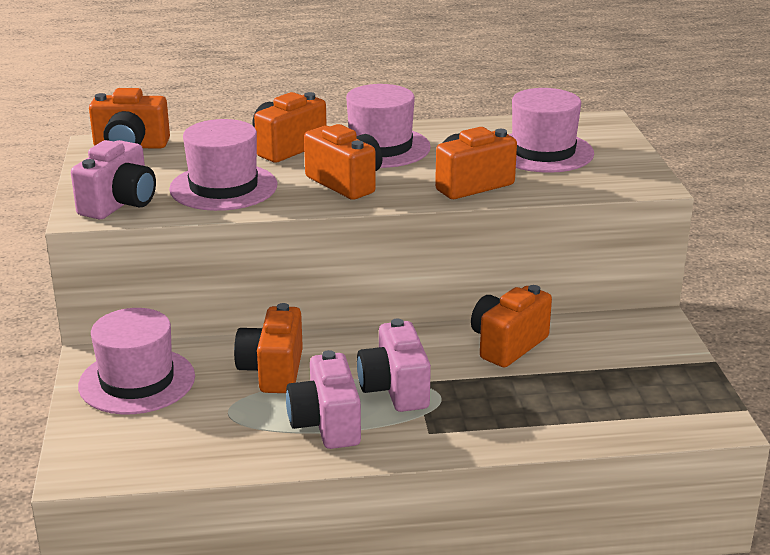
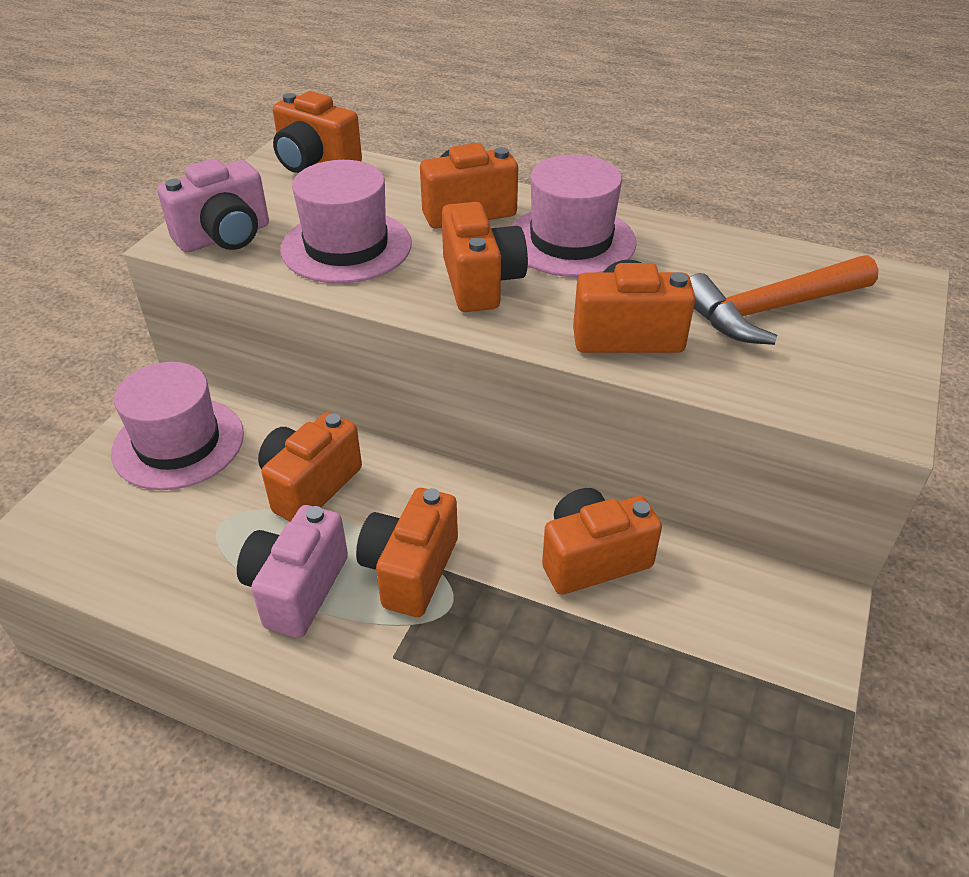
camera: 30 degrees right, 15 degrees up
pink camera [357,319,431,412] -> orange camera [356,488,458,617]
pink hat [508,88,594,173] -> orange hammer [690,255,879,345]

